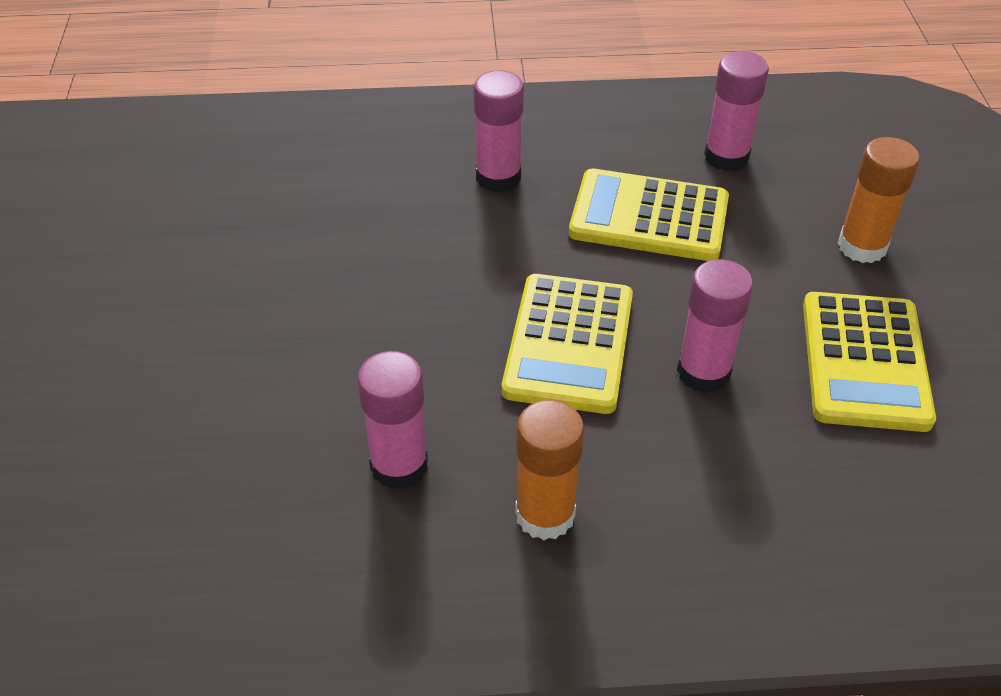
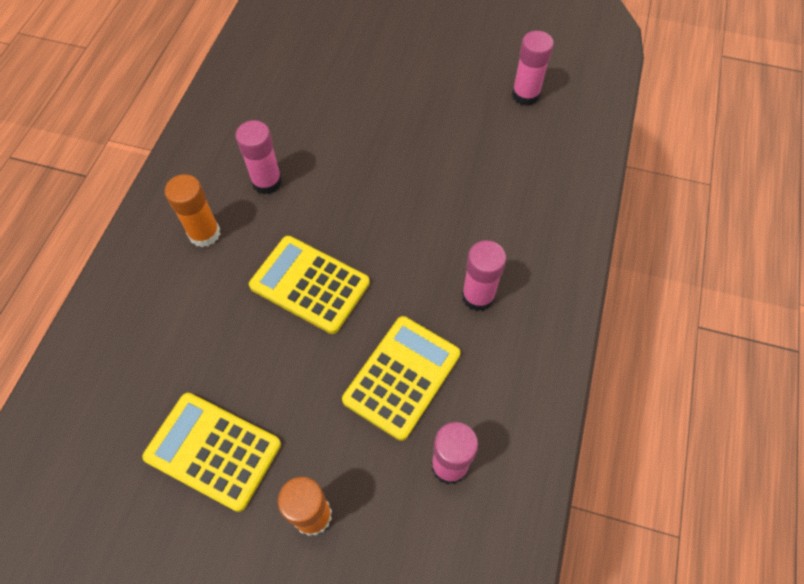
camera: 110 degrees right, 15 degrees up
pink glue stick [677,259,753,393] -> pink glue stick moved to [512,31,554,106]

